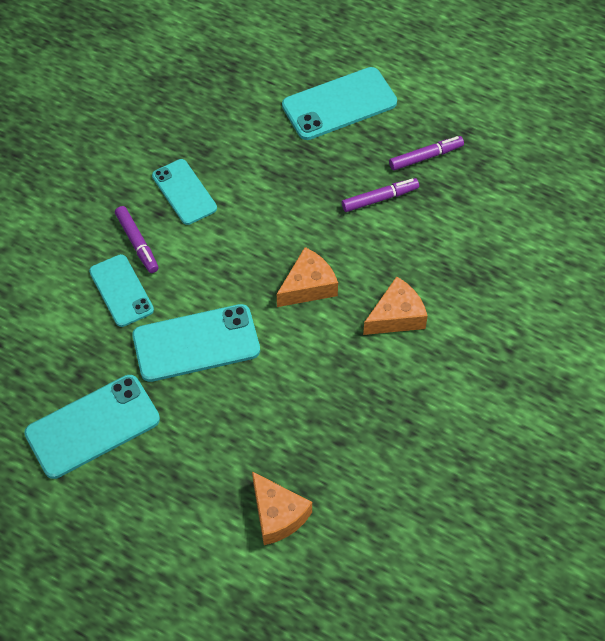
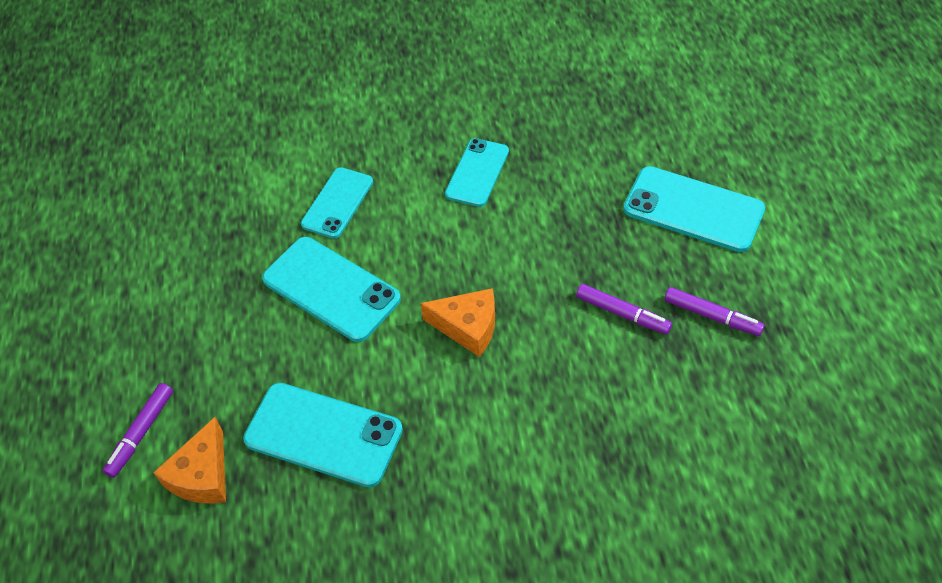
camera: 55 degrees right, 5 degrees down
turquoise phone [24,375,160,479] -> turquoise phone moved to [243,383,403,487]
purple marker [115,206,159,273] -> purple marker moved to [103,383,173,478]
orange cheese [363,277,428,335] -> none

